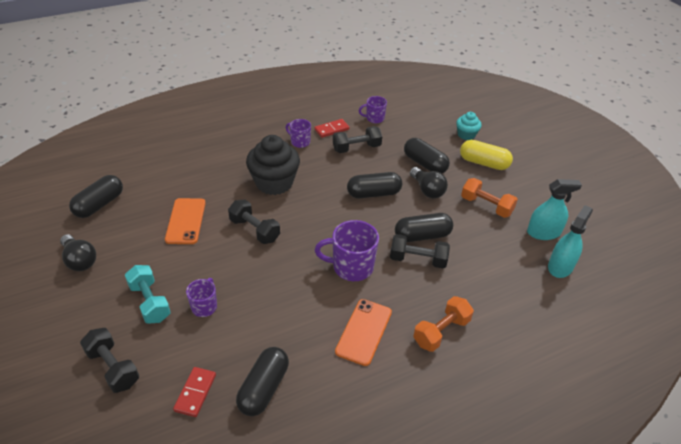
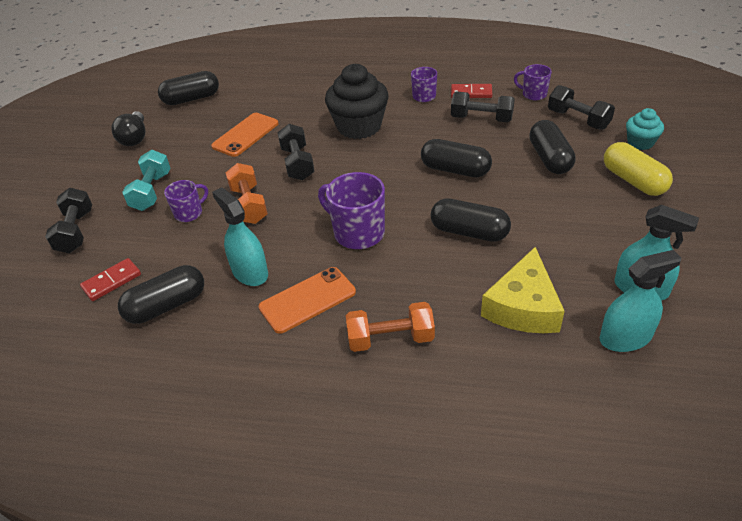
camera: 40 degrees right, 0 degrees up
black dumbbell [390,234,450,269] -> black dumbbell moved to [548,85,615,130]
black light bulb [410,167,448,198] -> none
orange dumbbell [461,178,518,218] -> orange dumbbell moved to [226,163,268,224]
none -> turquoise spray bottle [212,187,268,286]
none -> yellow cheese [481,247,565,333]

